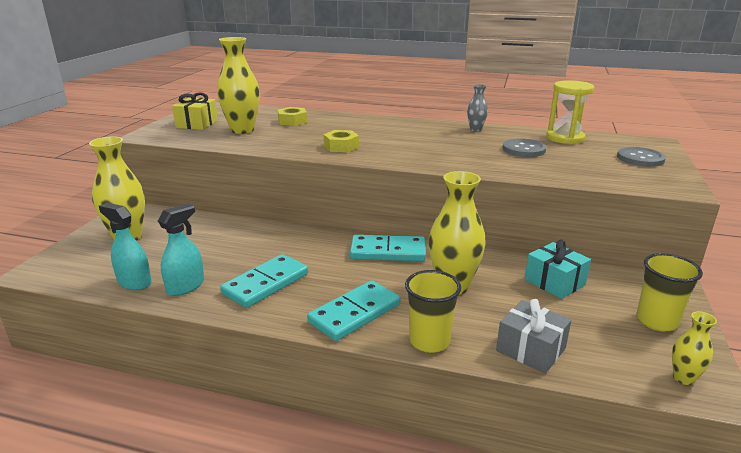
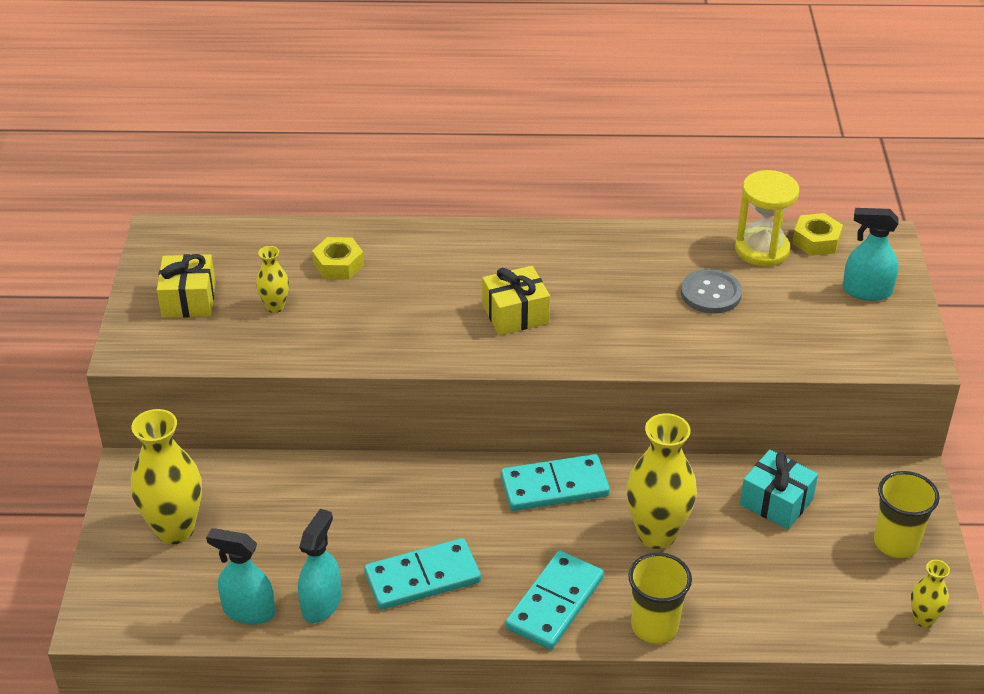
camera: 15 degrees left, 15 degrees up
yellow vase [217,37,260,134] -> yellow vase [256,246,289,313], size x0.50
turquoise domino [220,254,308,308] -> turquoise domino turned 45 degrees clockwise [364,538,481,610]
yellow nut [323,130,359,152] -> yellow nut moved to [792,213,843,256]
grey vase [467,84,488,131] -> none
grey gift [496,299,571,374] -> none
grey button [617,147,666,167] -> turquoise spray bottle [843,208,899,301]
none -> yellow gift [482,266,550,335]

